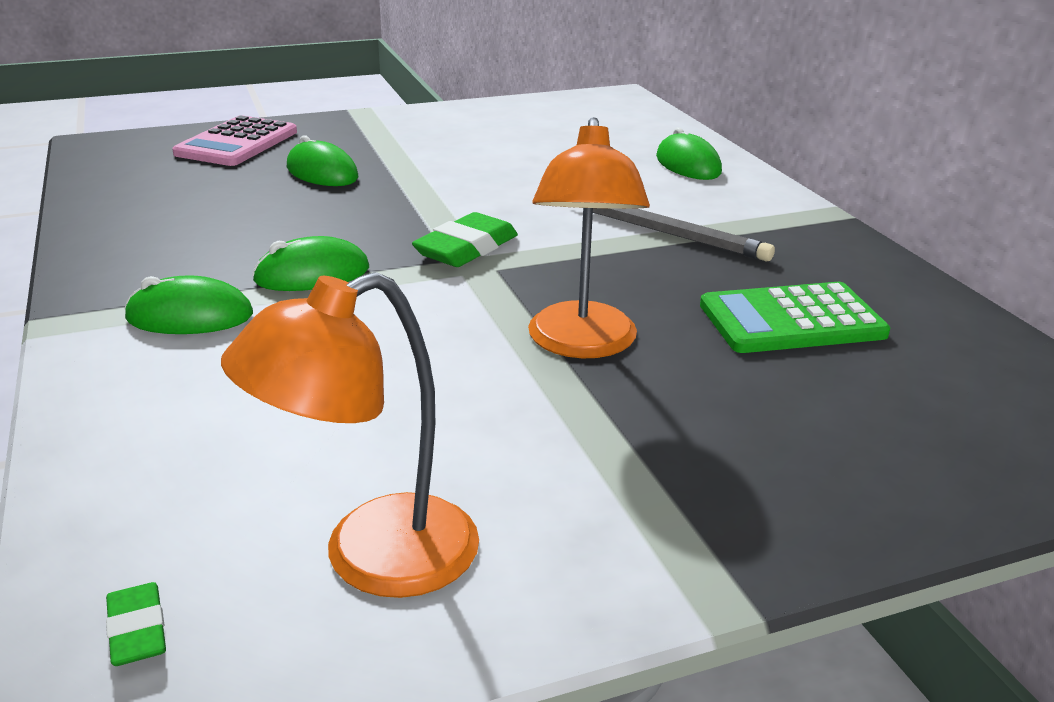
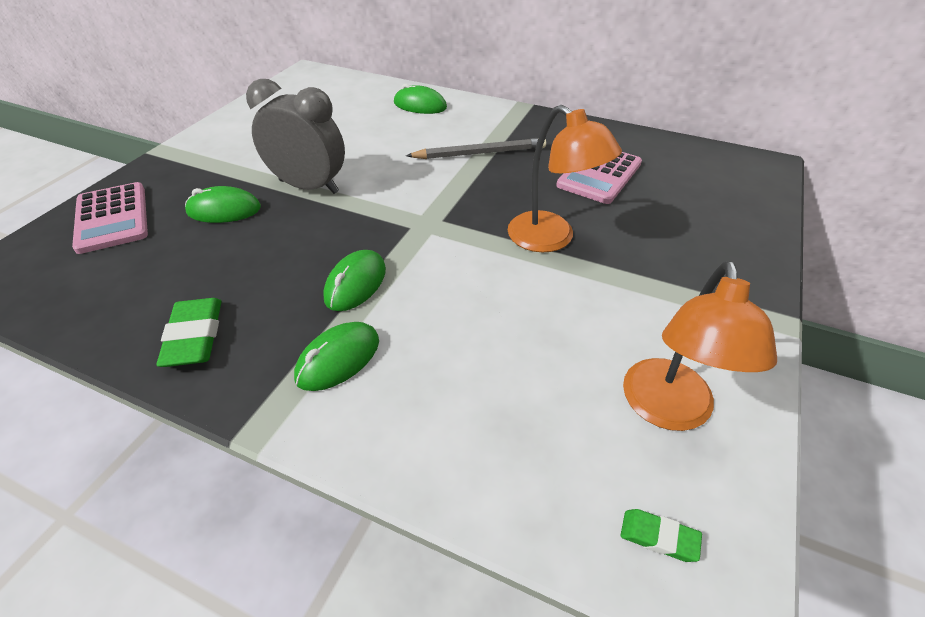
camera: 45 degrees left, 15 degrees up
green eraser [412,212,518,267] -> green eraser moved to [156,298,221,367]
green calculator [700,282,890,353] -> pink calculator [556,152,642,204]
none -> grey clock [246,79,345,194]

